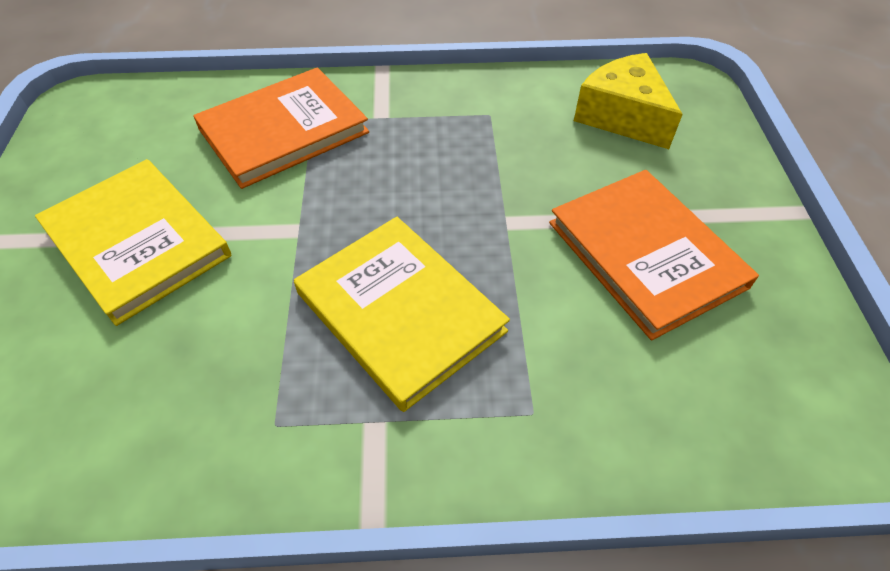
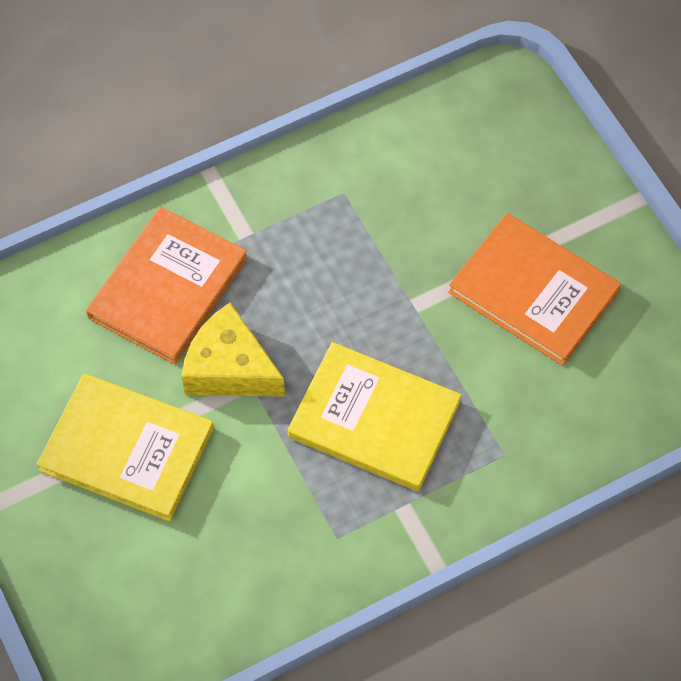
camera: 25 degrees left, 10 degrees up
yellow cheese [574,53,683,149] -> yellow cheese moved to [181,302,285,397]

